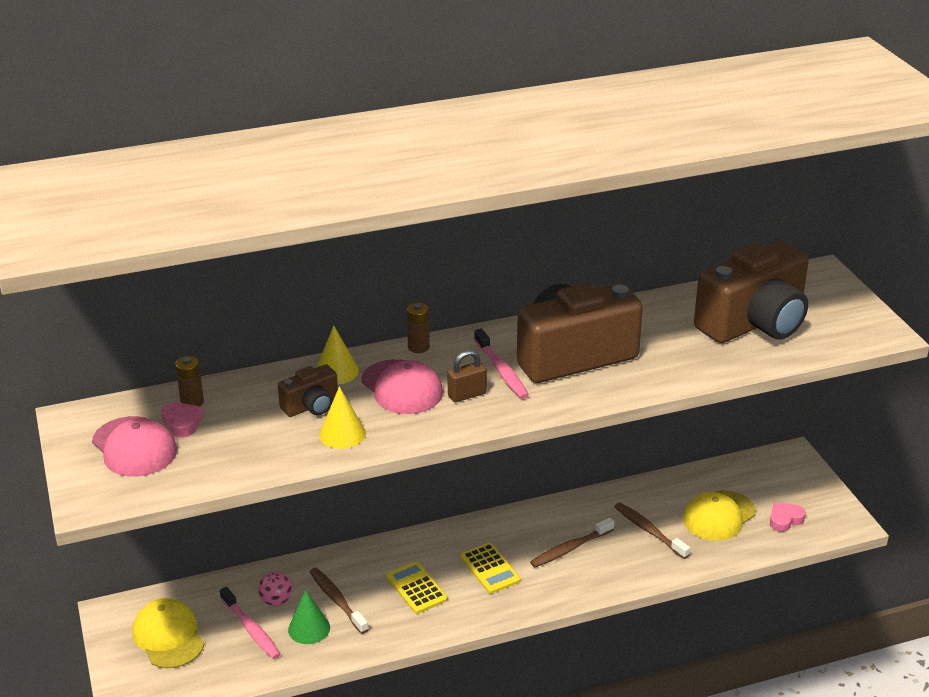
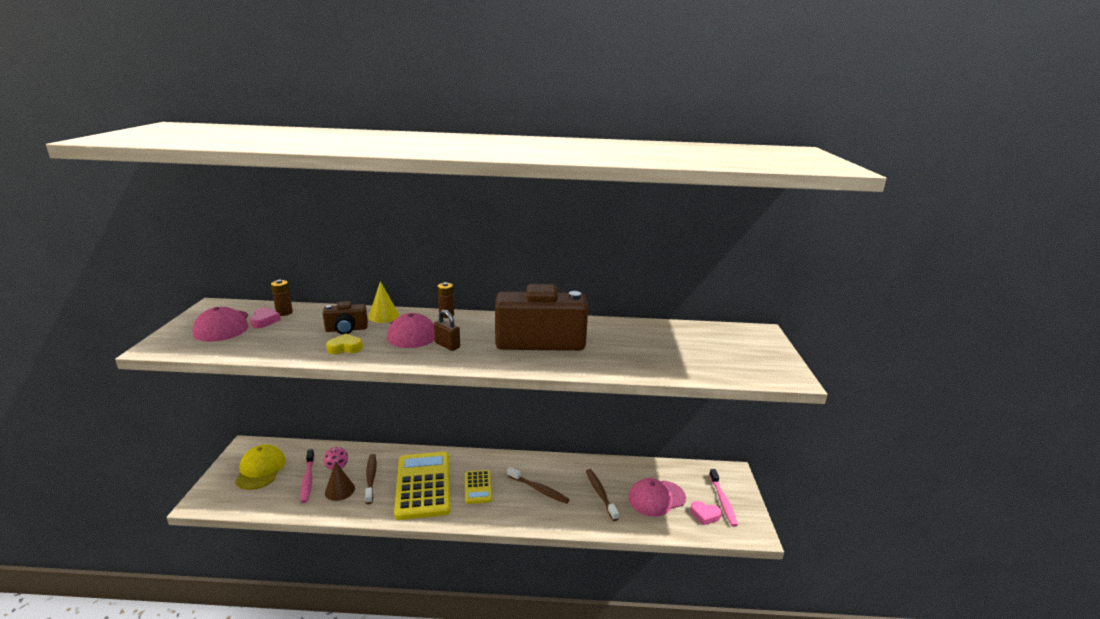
camera: 20 degrees right, 10 degrees down
green cone [288,590,330,644] -> brown cone [325,461,355,501]
yellow cone [319,386,366,449] -> yellow heart [326,334,363,354]
yellow calculator [386,561,447,614] -> yellow calculator [394,452,451,520], size x1.99
brown padlock [447,350,487,402] -> brown padlock turned 45 degrees clockwise [434,309,460,351]
pink toothbrush [474,329,529,399] -> pink toothbrush moved to [709,469,738,527]
brown toothbrush [530,518,614,567] -> brown toothbrush turned 135 degrees counterclockwise [507,467,570,504]
yellow cap [683,490,756,541] -> pink cap [628,478,686,517]
brown camera [694,240,809,343] -> none
pink heart [770,503,806,532] -> pink heart turned 150 degrees counterclockwise [690,501,722,525]

